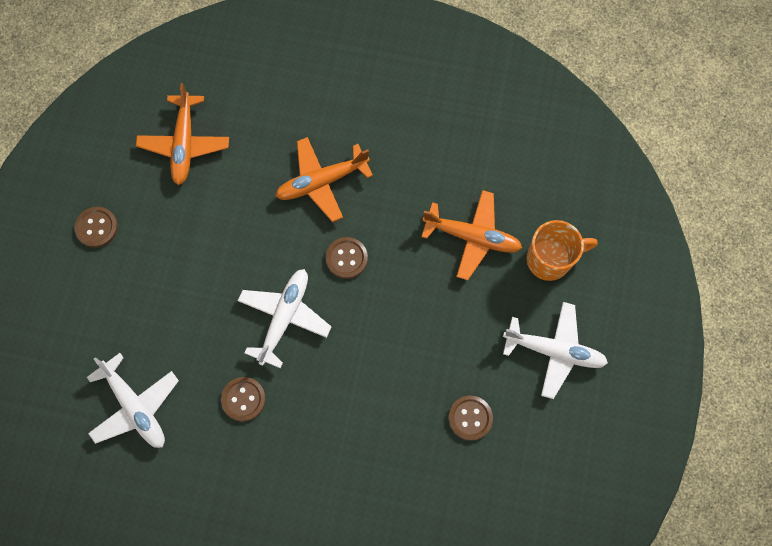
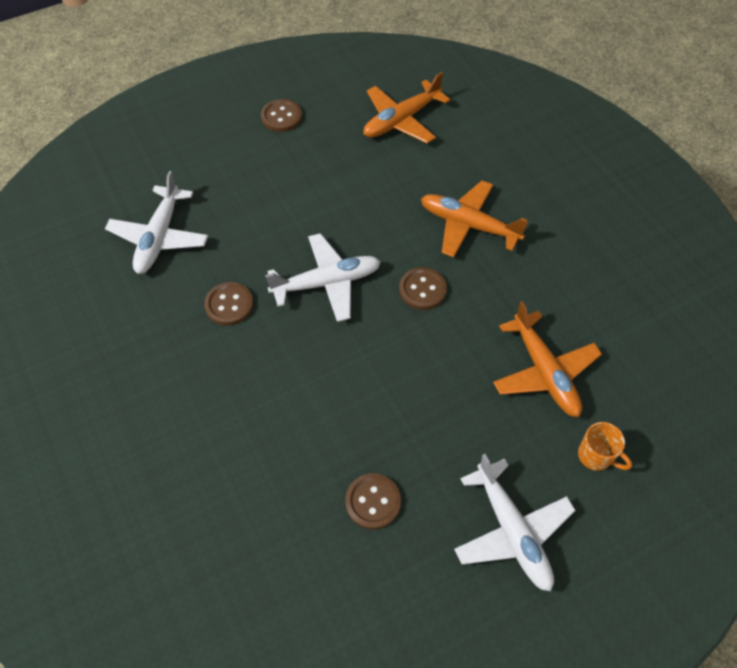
camera: 50 degrees right, 15 degrees down
orange mug [526,220,598,281] -> orange mug [578,422,632,471], size x0.60

